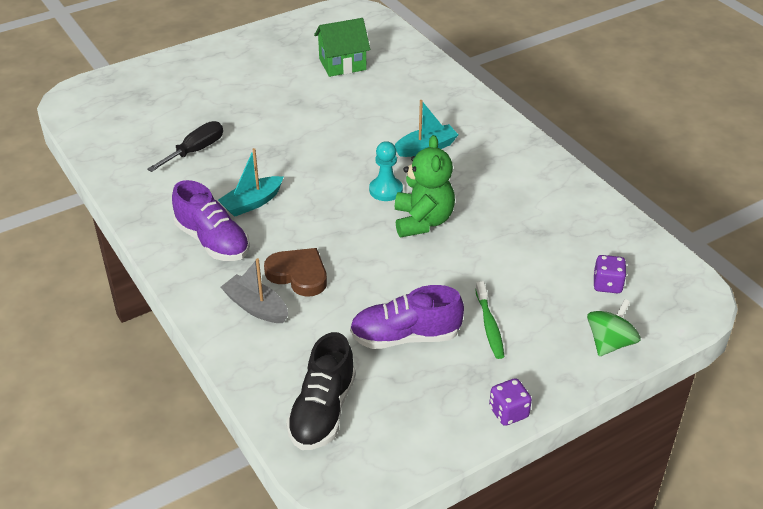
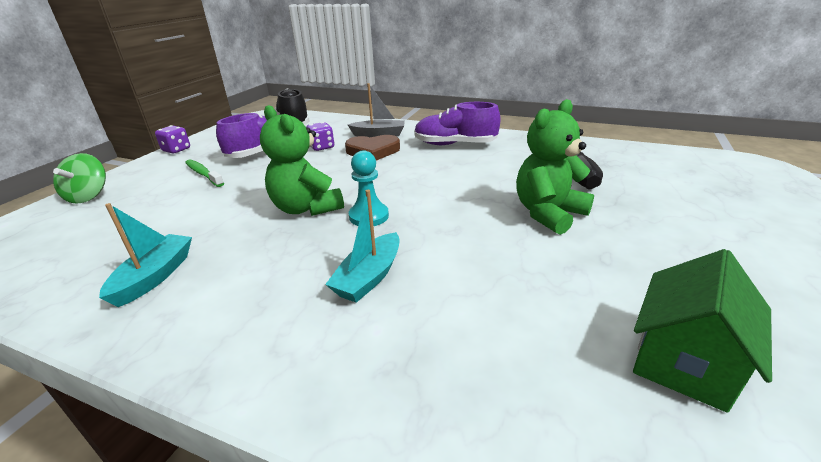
camera: 145 degrees right, 10 degrees down
turquoise boat [218,148,283,217] -> turquoise boat moved to [99,203,192,307]
purple dice [593,255,627,293] -> purple dice moved to [306,122,335,151]
none -> green teddy bear [516,99,594,235]

